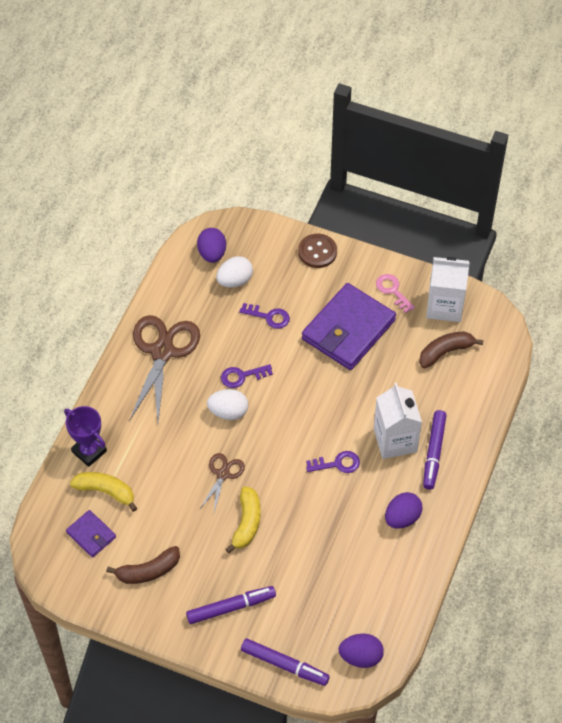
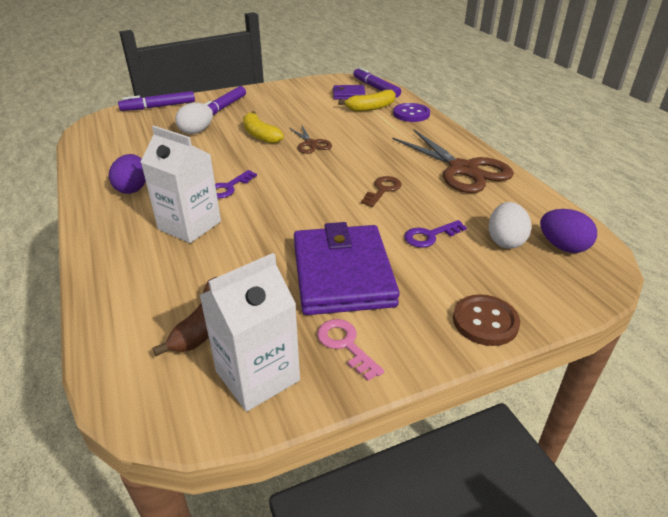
camera: 135 degrees right, 20 degrees down
purple trophy [64,406,107,467] -> purple button [393,103,430,122]
brown banana [106,546,180,584] -> none
white egg [207,389,248,420] -> white egg moved to [175,103,213,134]
purple key [221,364,273,388] -> brown key [361,176,402,207]
purple egg [339,633,384,668] -> none
pink key [376,274,415,313] -> pink key turned 135 degrees counterclockwise [317,319,384,381]
purple marker [423,410,447,490] -> purple marker moved to [353,67,401,98]

